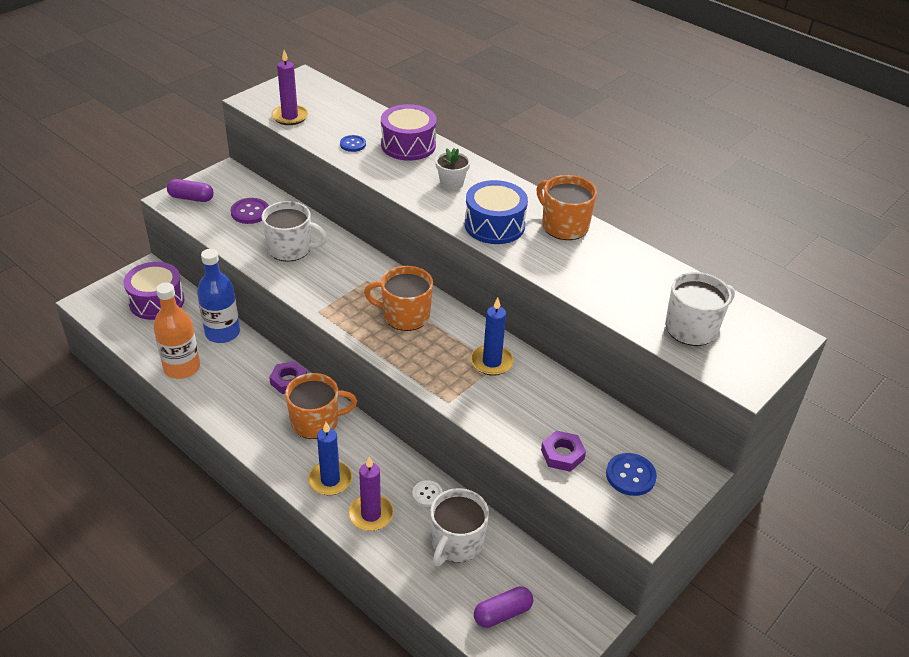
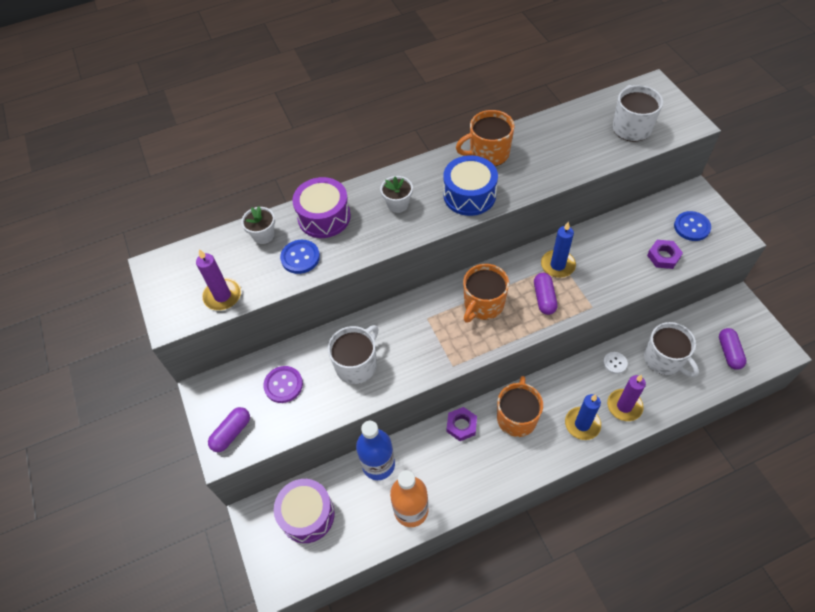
camera: 60 degrees left, 15 degrees up
blue button [340,135,366,152] -> blue button [280,240,320,274], size x1.50
none -> white flower pot [241,206,275,244]
none -> purple capsule [534,273,558,315]

